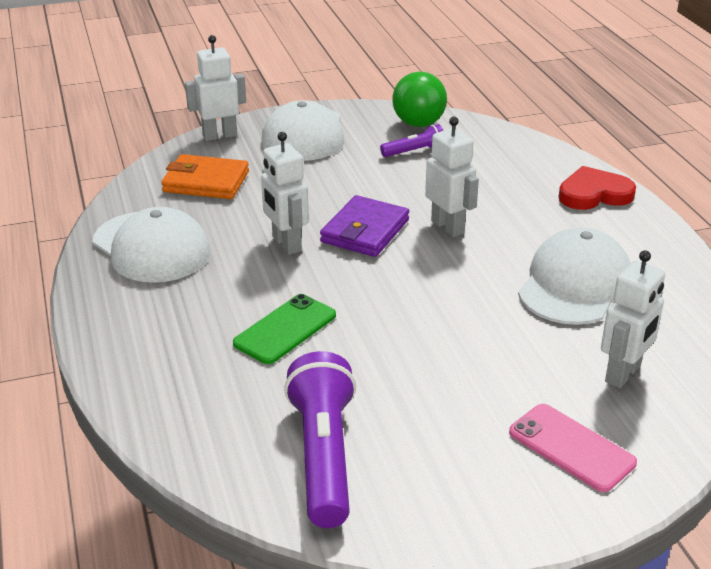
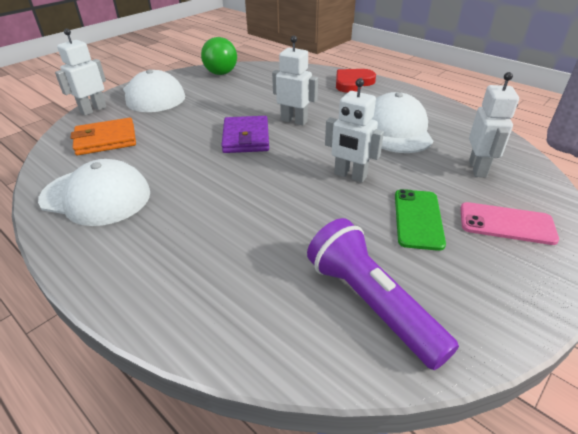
camera: 30 degrees left, 5 degrees up
green phone [233,294,336,364] -> green phone moved to [395,189,446,251]
white robot [261,132,309,255] -> white robot moved to [325,78,384,183]
purple flashlight [380,124,443,157] -> none

